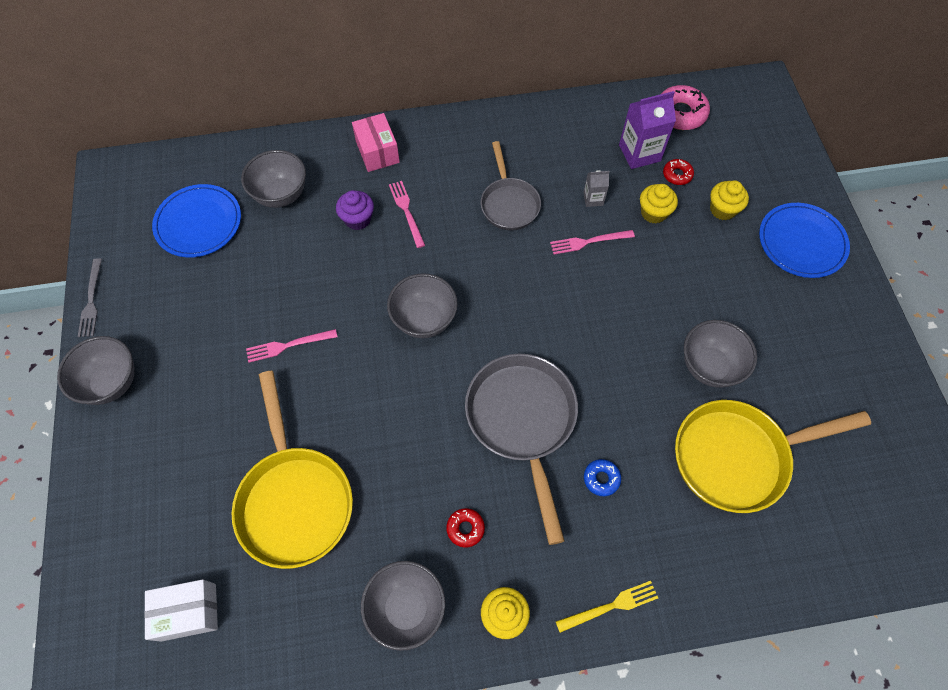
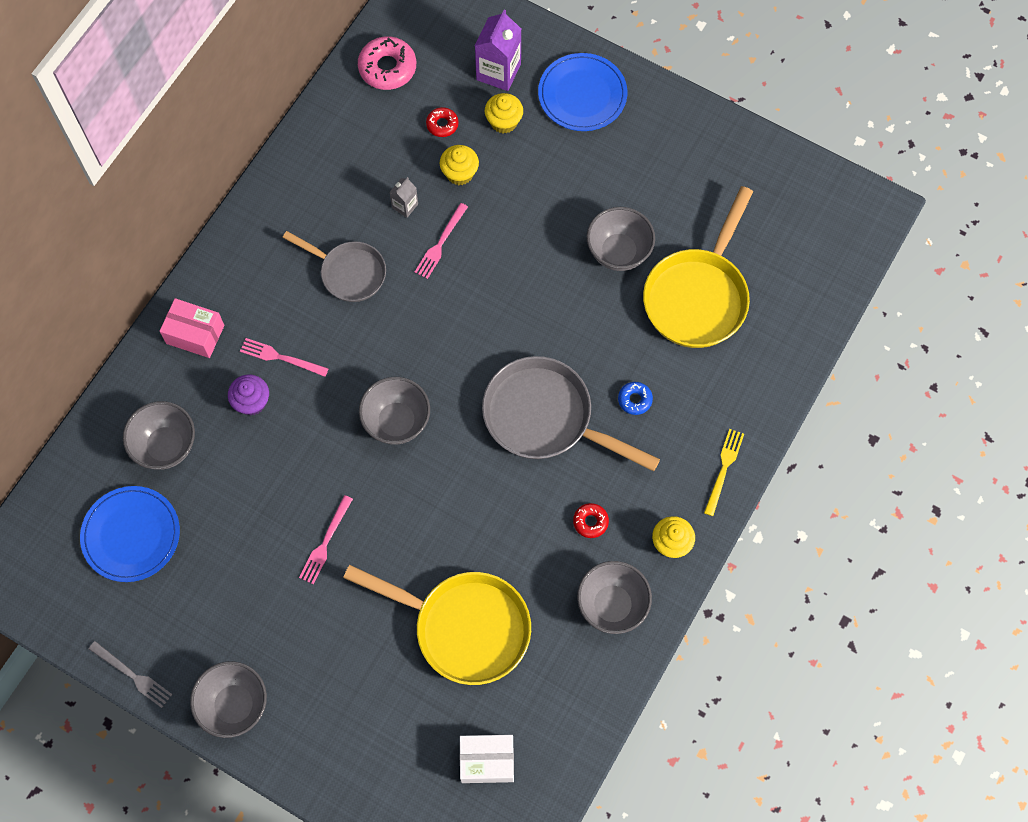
camera: 50 degrees left, 5 degrees up
white box [144,579,218,642] -> white box turned 60 degrees clockwise [460,735,514,783]
purple carton [619,91,676,169] -> purple carton moved to [475,10,521,91]

